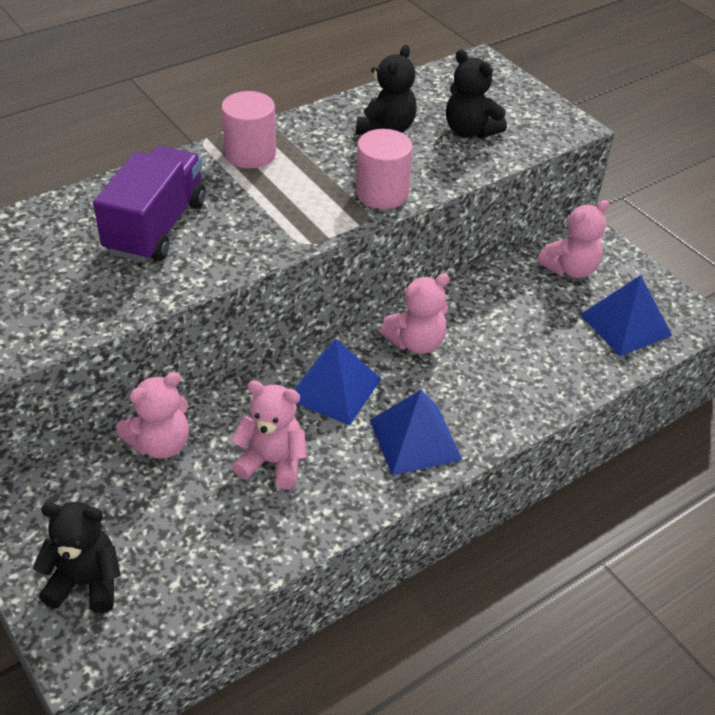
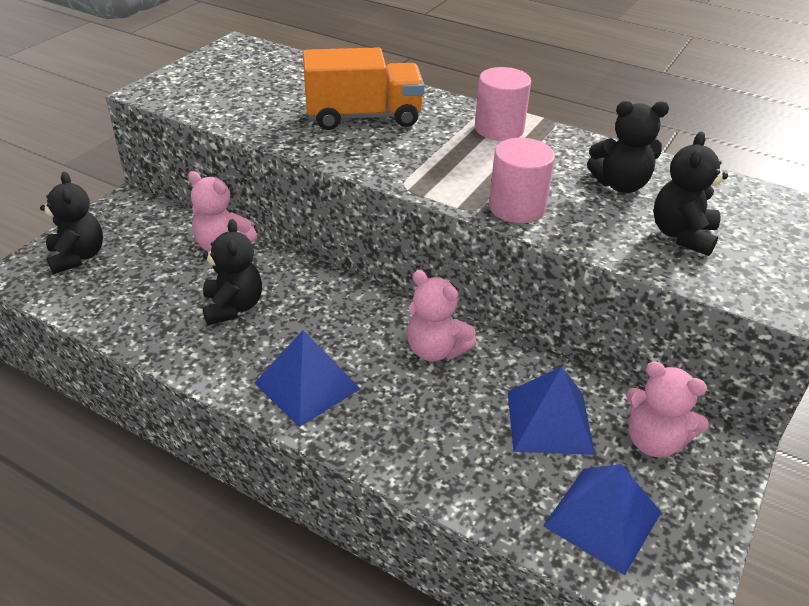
camera: 65 degrees right, 5 degrees down
purple truck [93,146,206,263] -> orange truck [303,48,424,130]
pink teddy bear [231,381,306,489] -> black teddy bear [202,219,262,325]
blue pyramid [294,339,381,425] -> blue pyramid moved to [508,366,595,455]

